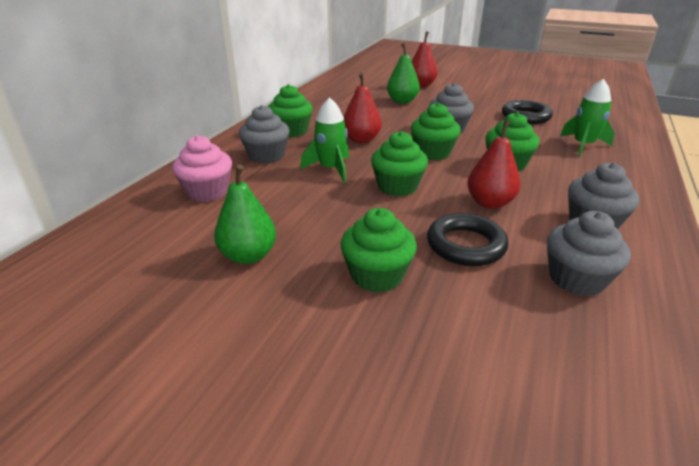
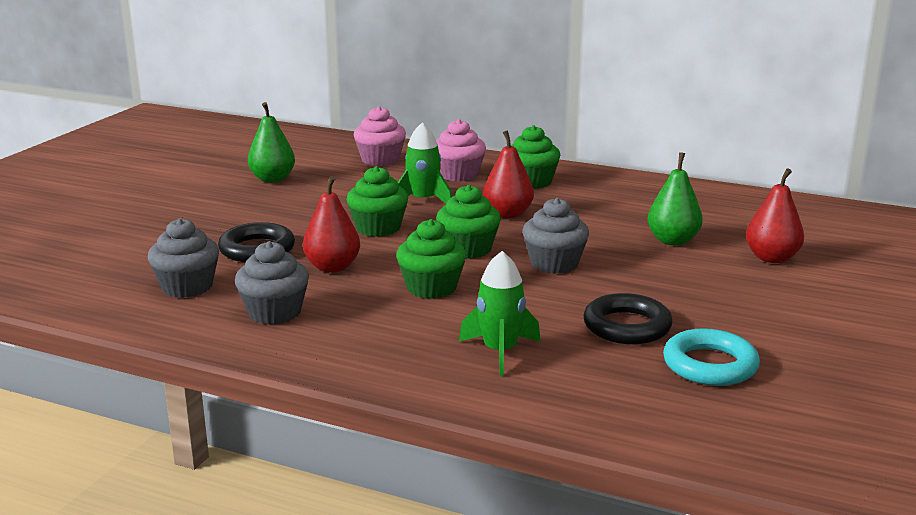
camera: 90 degrees right, 10 degrees down
grey cupcake [239,105,289,164] -> pink cupcake [436,119,486,181]
green cupcake [341,208,417,293] -> none
none -> turquoise ring [663,328,760,386]

